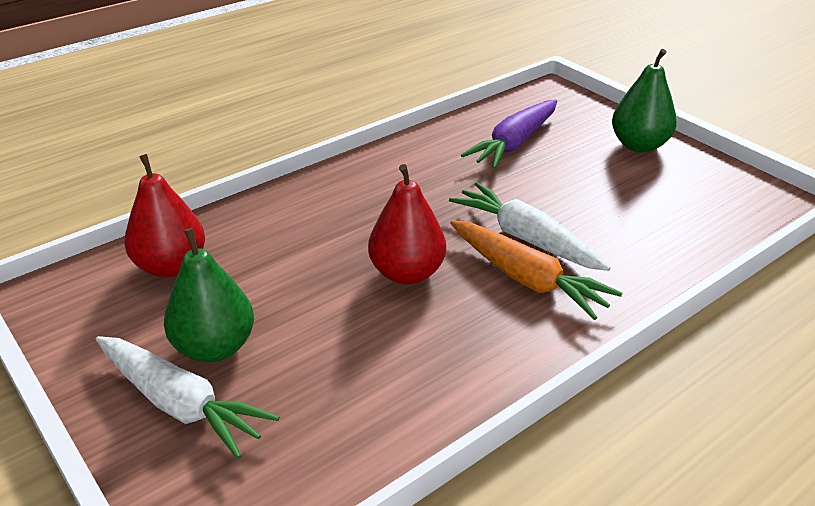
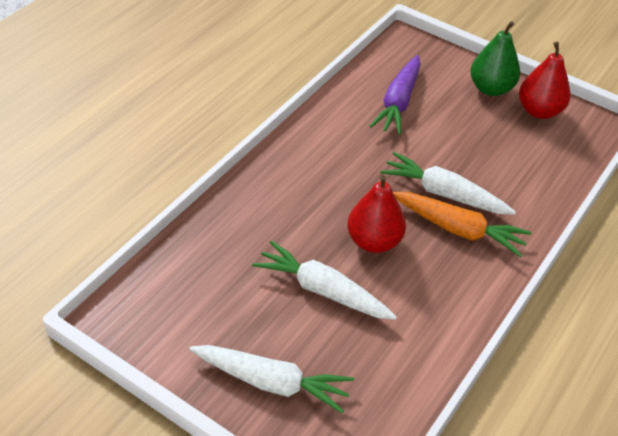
camera: 20 degrees left, 10 degrees up
red pear [125,154,205,277] -> red pear moved to [519,42,570,119]
green pear [164,228,254,362] -> none
none -> white carrot [252,240,397,320]

